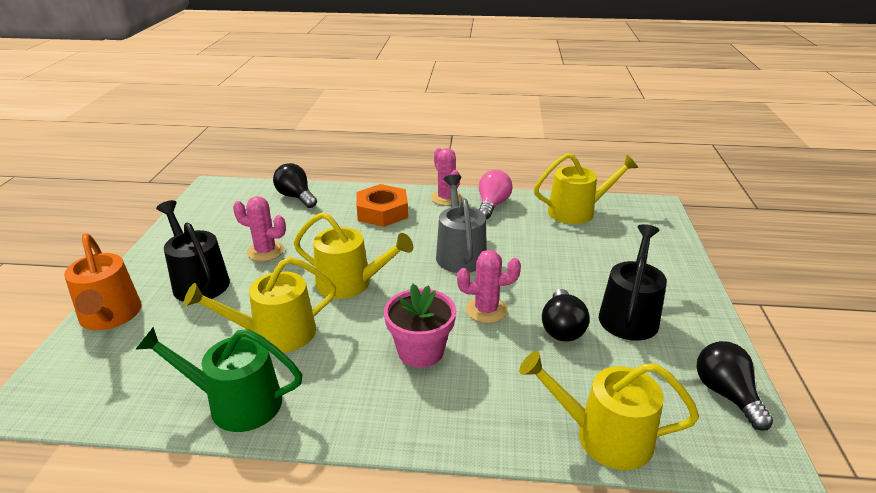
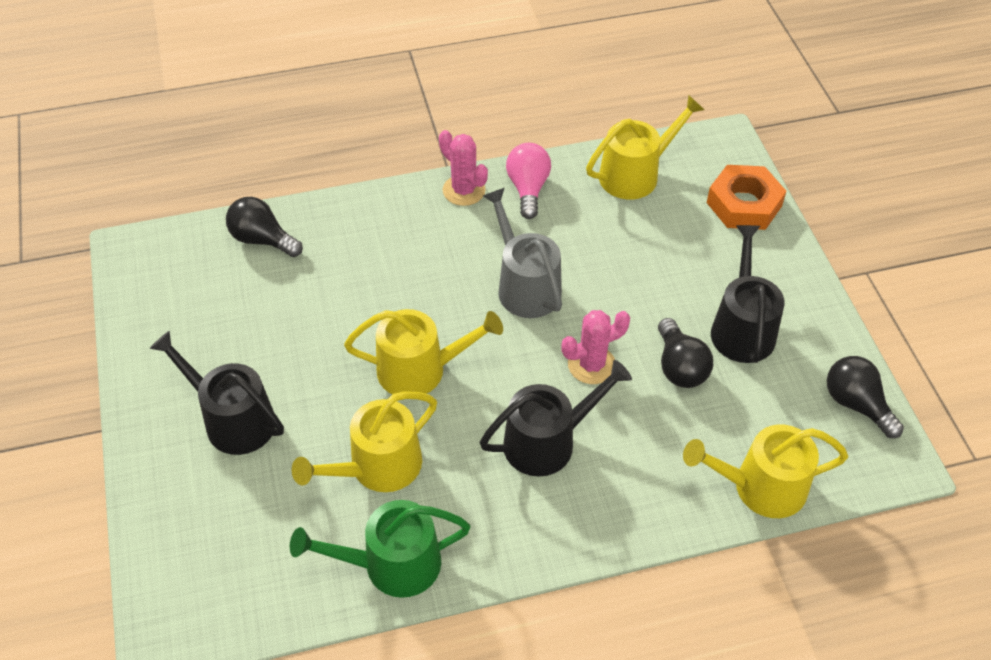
camera: 20 degrees left, 20 degrees up
orange watering can [64,233,142,330] -> none
pink cactus [233,196,286,261] -> none
orange nut [356,184,408,227] -> orange nut moved to [707,165,786,230]
pink flower pot [384,284,456,368] -> black watering can [480,360,632,477]

